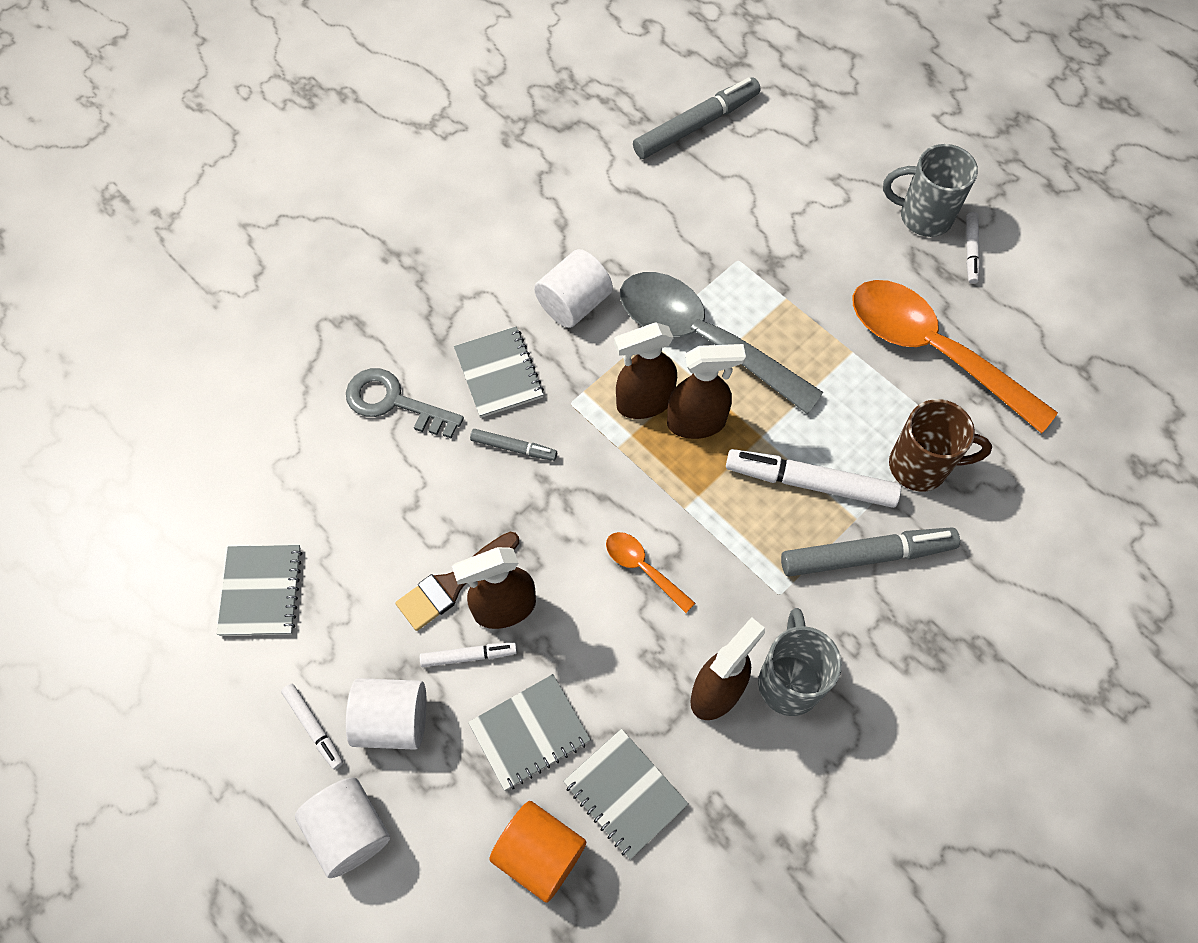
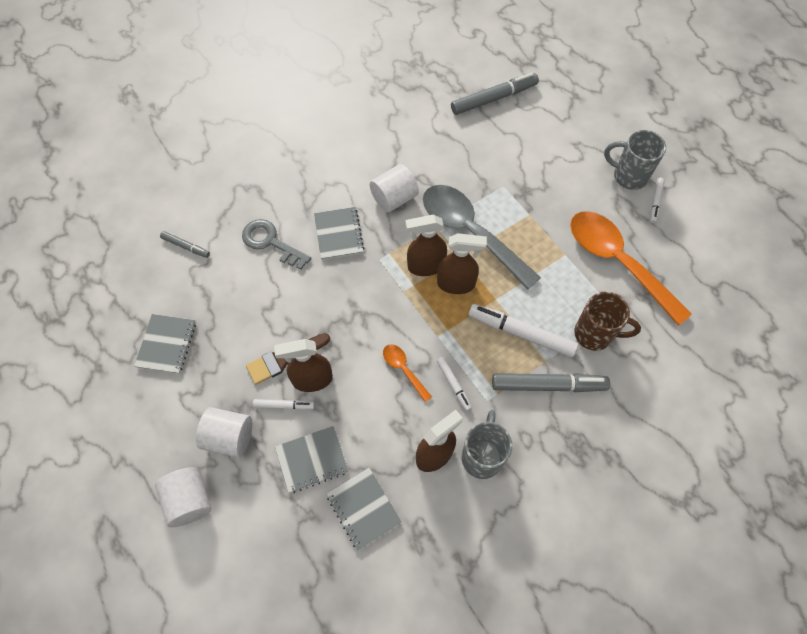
camera: 10 degrees right, 0 degrees up
white marker [281,684,343,770] -> white marker moved to [437,357,472,411]
grey marker [470,429,557,461] -> grey marker moved to [160,231,210,258]
orange cylinder [489,801,586,903] -> none

